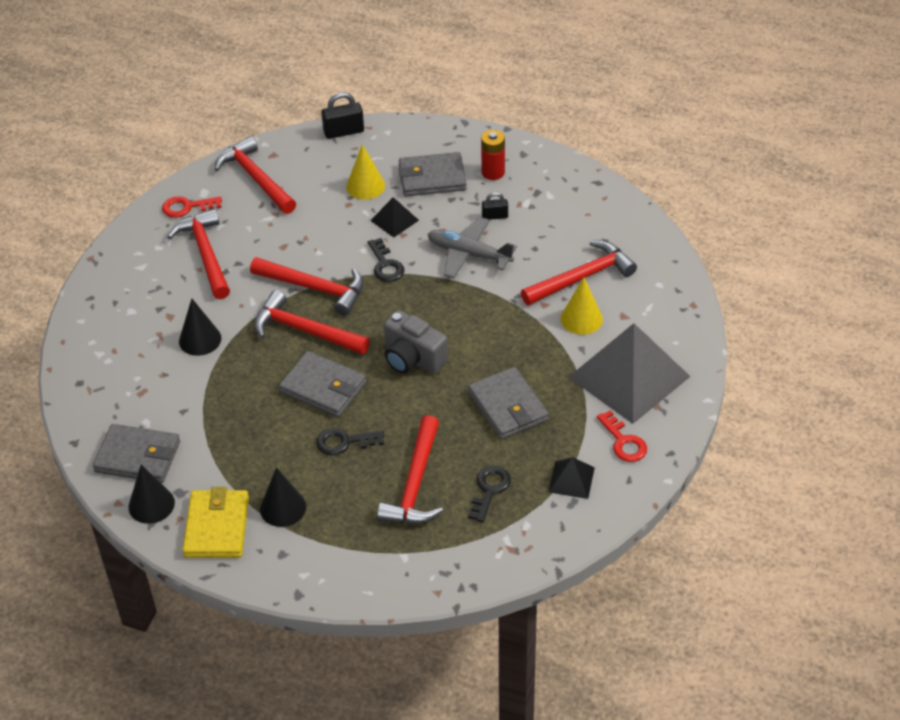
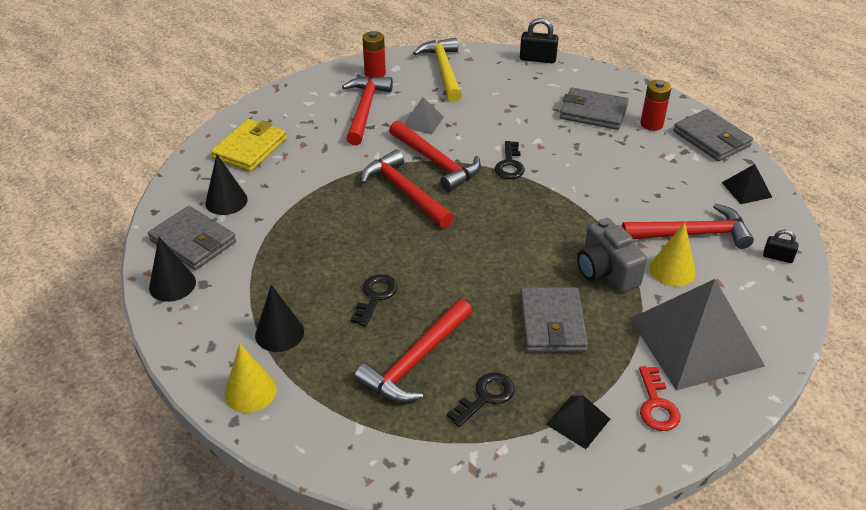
camera: 25 degrees right, 5 degrees down
red key [162,196,222,218] -> red battery [362,31,386,79]
black cone [179,299,221,356] -> black cone moved to [205,154,248,215]
yellow wallet [183,487,249,558] -> yellow wallet moved to [211,119,287,172]
red hammer [214,136,296,214] -> yellow hammer [413,38,462,102]
grey wallet [279,351,366,417] -> grey wallet moved to [673,109,753,161]
black key [316,428,385,455] -> black key turned 90 degrees clockwise [351,274,398,327]
yellow cone [346,144,385,200] -> yellow cone moved to [224,344,277,413]
black pyramid [370,197,419,237] -> black pyramid moved to [722,164,772,204]
grey camera [384,310,448,374] -> grey camera moved to [577,218,647,292]
grey plane [427,217,517,278] -> none
black padlock [482,192,508,220] -> black padlock moved to [763,230,799,263]
none -> grey pyramid [404,97,444,134]

